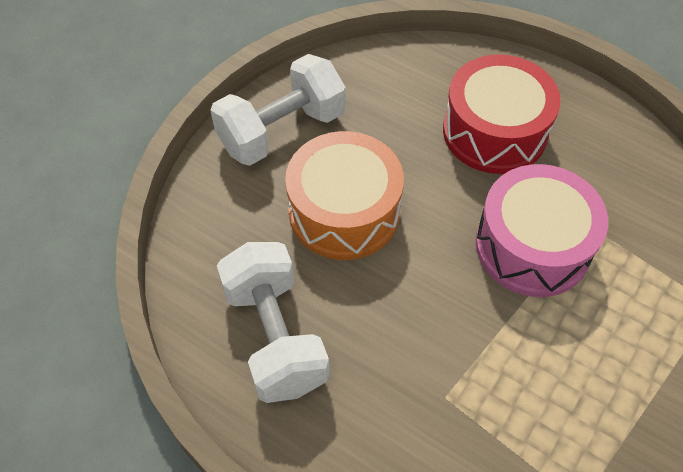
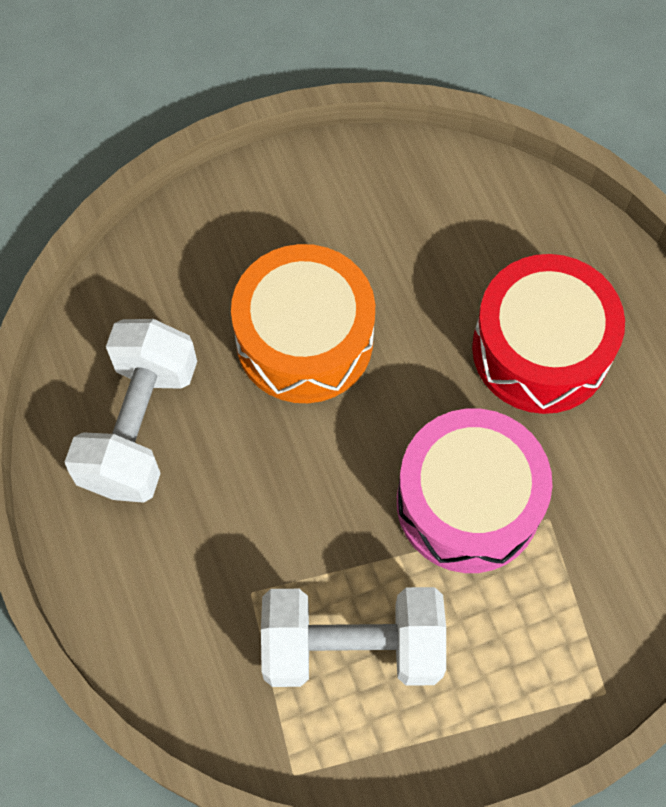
camera: 35 degrees right, 10 degrees up
white dumbbell [210,54,345,166] -> white dumbbell moved to [261,587,446,687]

